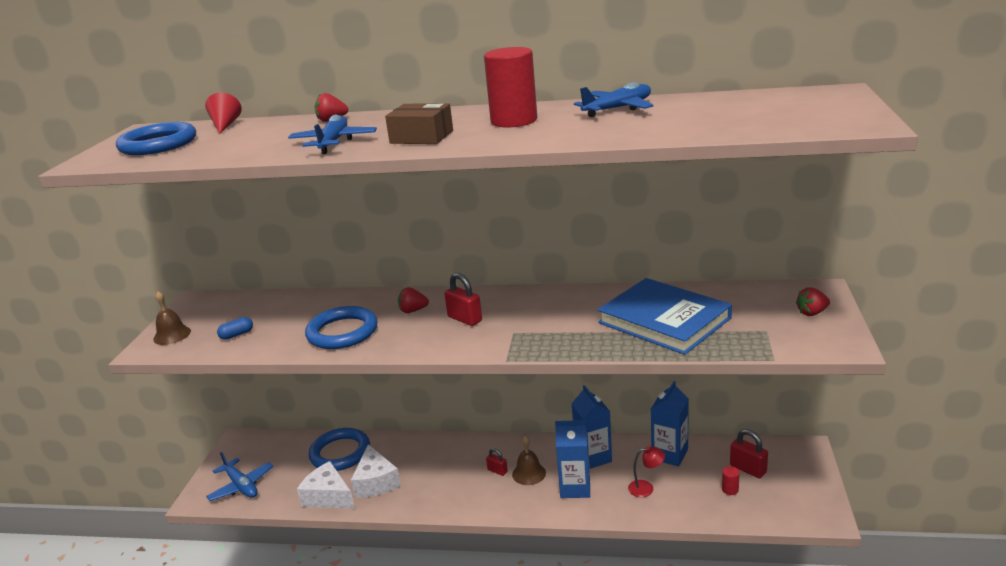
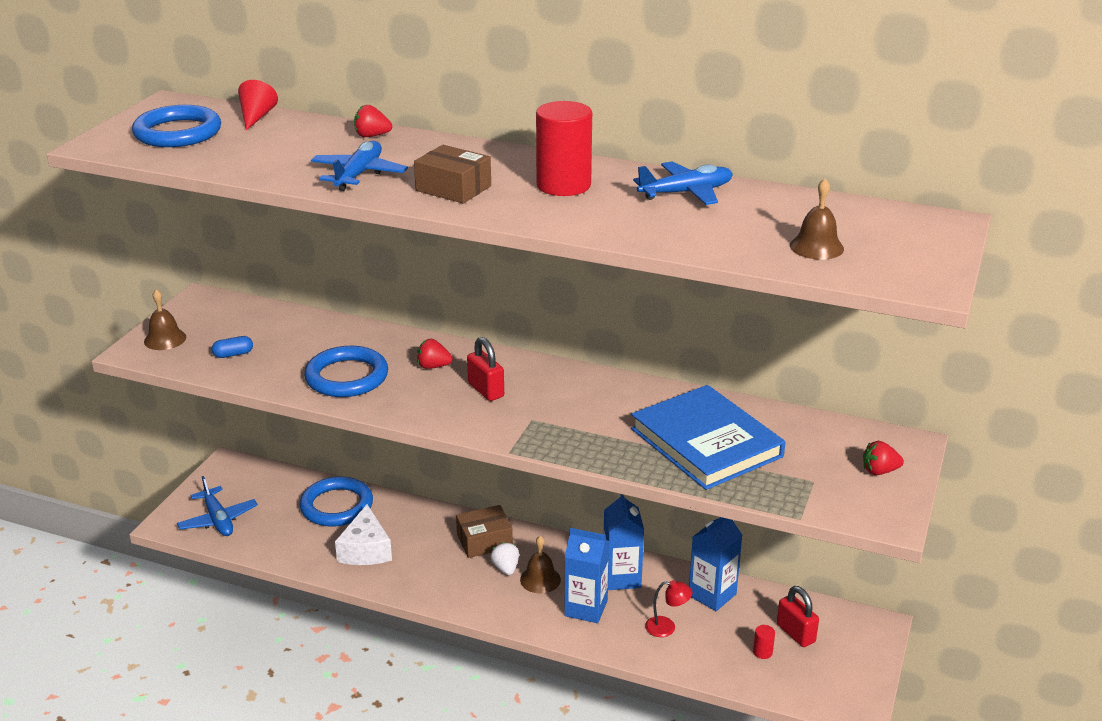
camera: 10 degrees right, 5 degrees up
white cheese [297,461,355,509] -> none
red padlock [486,448,508,476] -> white strawberry [490,542,519,575]
none -> brown box [456,505,513,558]
none -> brown bell [790,179,844,260]

